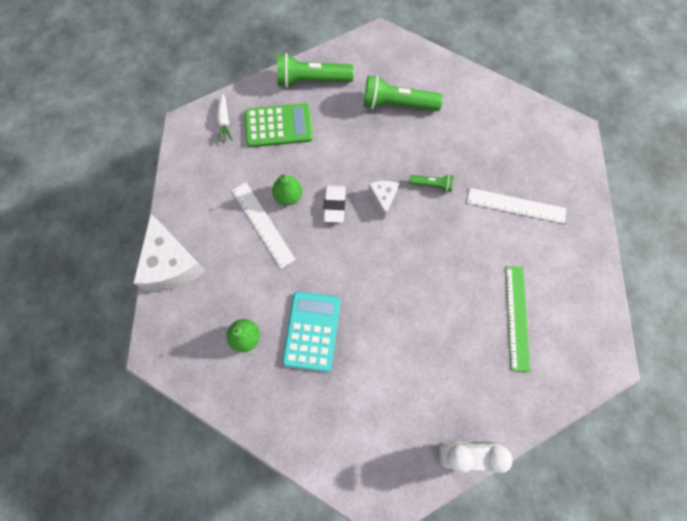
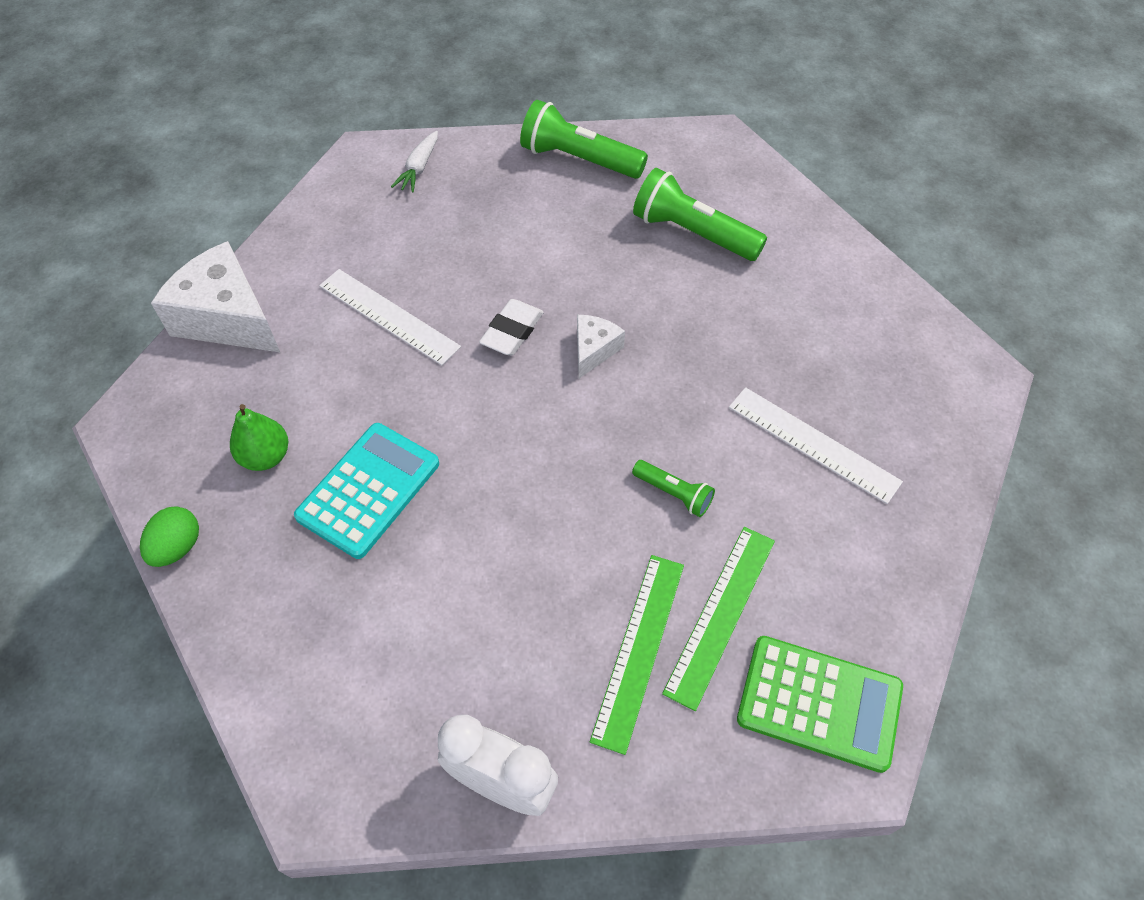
camera: 25 degrees right, 15 degrees down
white cheese [133,214,206,291] -> white cheese turned 120 degrees clockwise [151,241,280,352]
white ruler [232,182,296,269] -> white ruler turned 45 degrees counterclockwise [319,269,461,366]
green calculator [245,103,313,147] -> green calculator moved to [737,636,903,773]
green pear [272,174,302,206] -> none
green flashlight [409,174,454,192] -> green flashlight moved to [632,460,715,517]
none -> green egg [140,506,199,567]
none -> green ruler [590,555,684,755]

